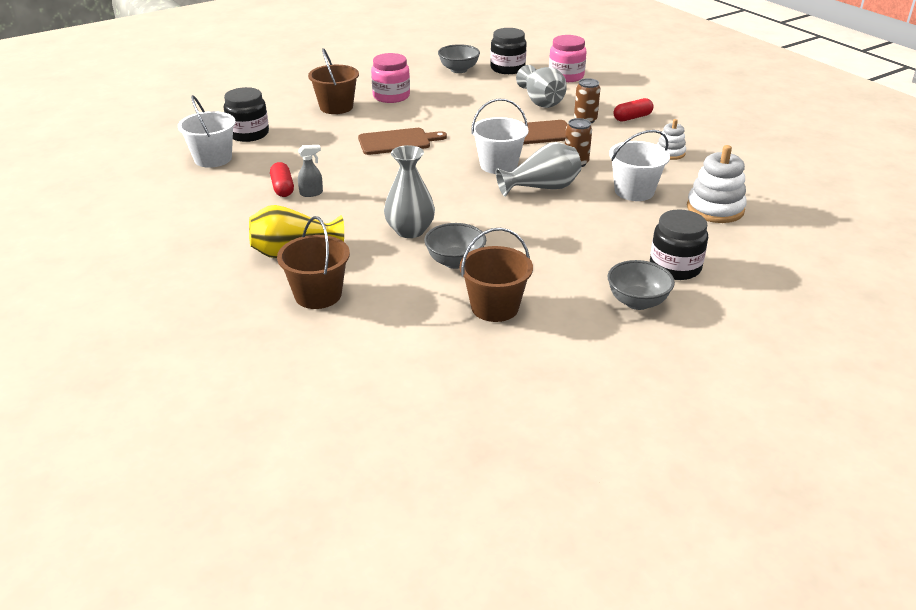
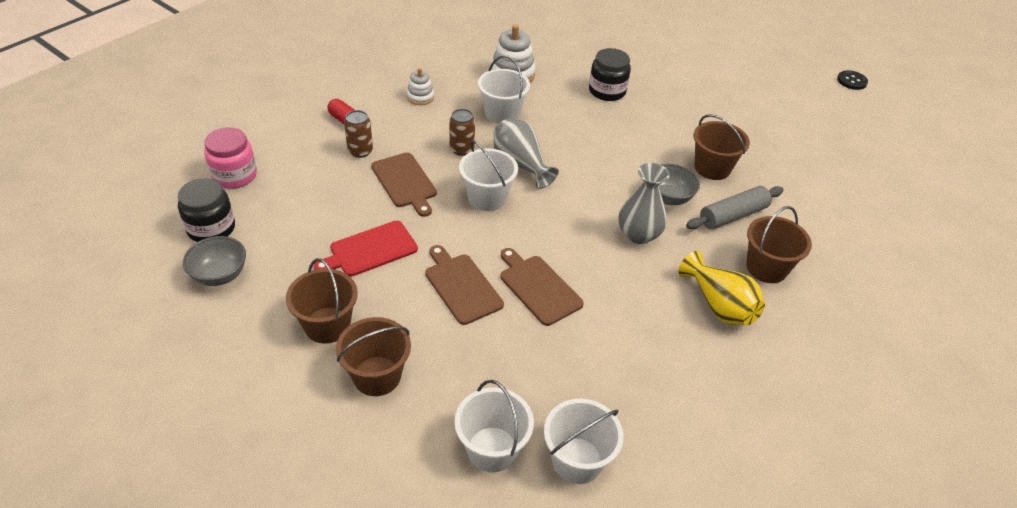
camera: 110 degrees left, 10 degrees up
black jar [224,87,269,142] -> white bucket [455,380,534,473]
red capsule [270,162,294,197] -> none
grey spray bottle [298,145,323,197] -> none
pink jar [371,53,410,103] -> brown bucket [286,258,358,344]
grey vase [516,65,567,108] -> none
grey bowl [608,260,675,310] -> none
none -> red cutting board [314,221,418,277]
none -> brown cutting board [501,248,584,326]
none -> grey rolling pin [686,186,784,229]
none -> black button [837,70,868,90]

